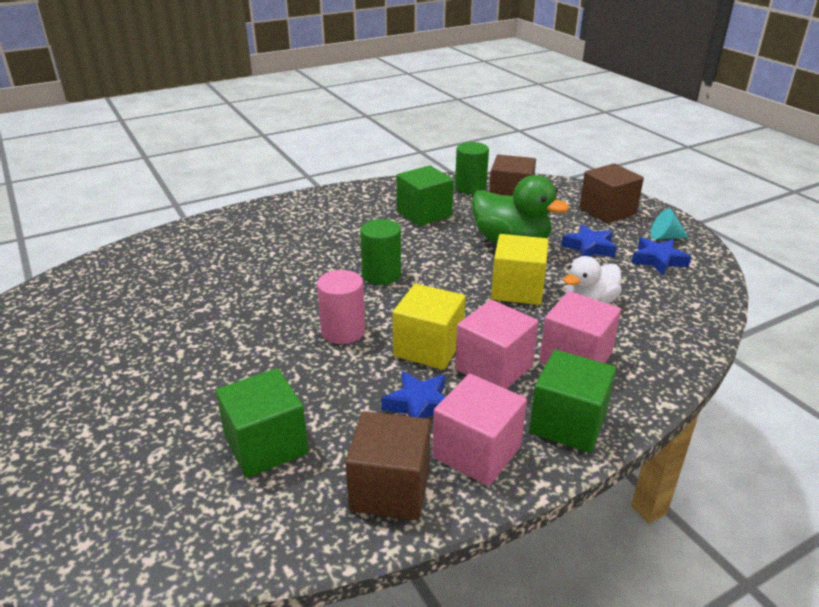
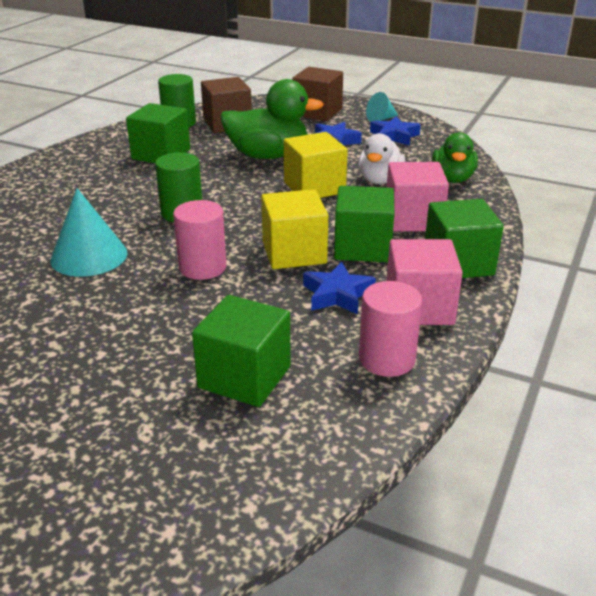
camera: 35 degrees left, 0 degrees up
brown cube [345,411,431,520] -> pink cylinder [359,281,422,377]
pink cube [455,300,538,389] -> green cube [334,186,394,262]
none -> turquoise cone [51,188,128,277]
none -> green duck [432,132,478,183]

